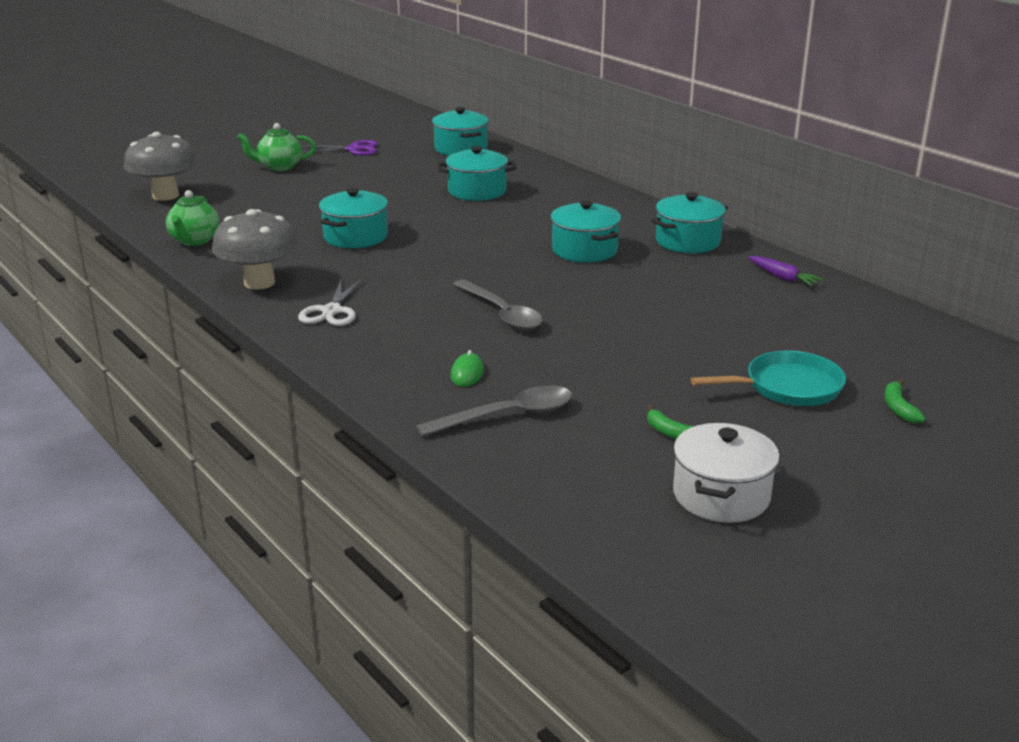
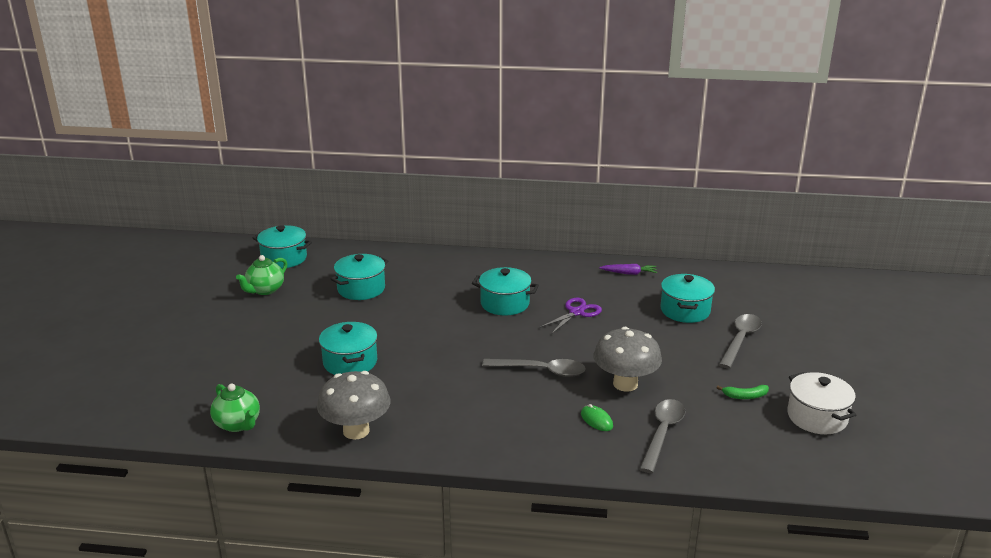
camera: 45 degrees left, 0 degrees up
grey mushroom [124,132,197,201] -> grey mushroom moved to [594,327,662,392]
green teapot [237,123,316,171] -> green teapot moved to [236,255,287,295]
white scissors [298,279,362,326] -> none
purple scissors [301,140,378,156] -> purple scissors moved to [539,298,602,334]
turquoise pot [651,192,728,253] -> turquoise pot moved to [660,274,715,323]
turquoise pan [691,351,846,406] -> grey spoon [719,314,762,369]
green banana [885,379,925,424] -> none

